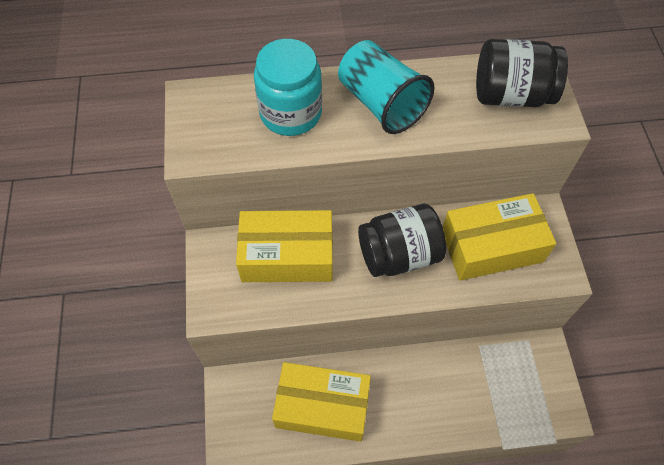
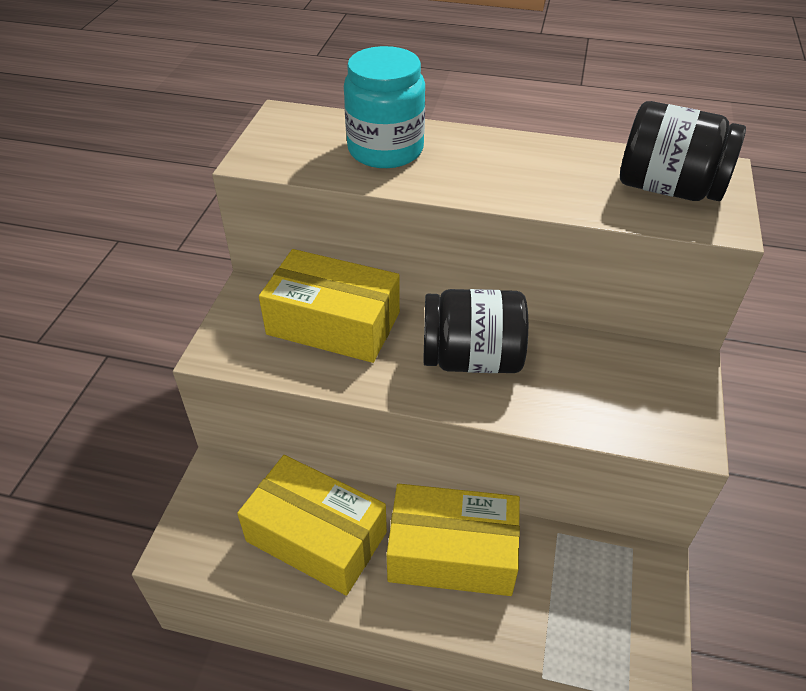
camera: 20 degrees right, 15 degrees down
turquoise cup [338,40,435,134] -> none
yellow box [443,193,556,281] -> yellow box moved to [387,484,520,596]

